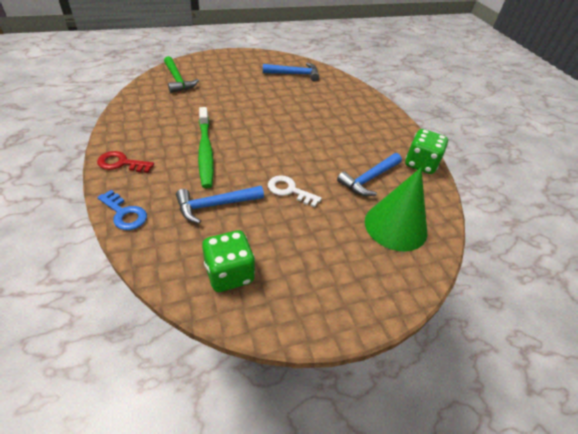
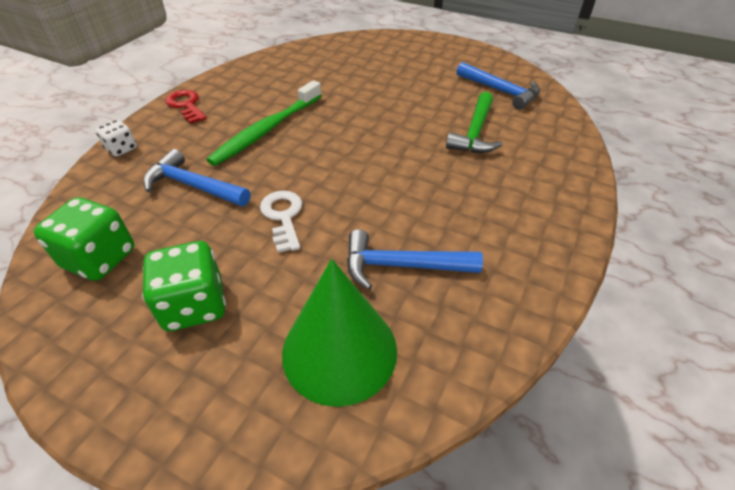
camera: 50 degrees right, 0 degrees up
blue key [97,190,147,230] -> white dice [96,120,137,157]
green hammer [164,56,199,93] -> green hammer moved to [446,92,503,153]
green dice [405,129,448,174] -> green dice moved to [142,241,226,331]

